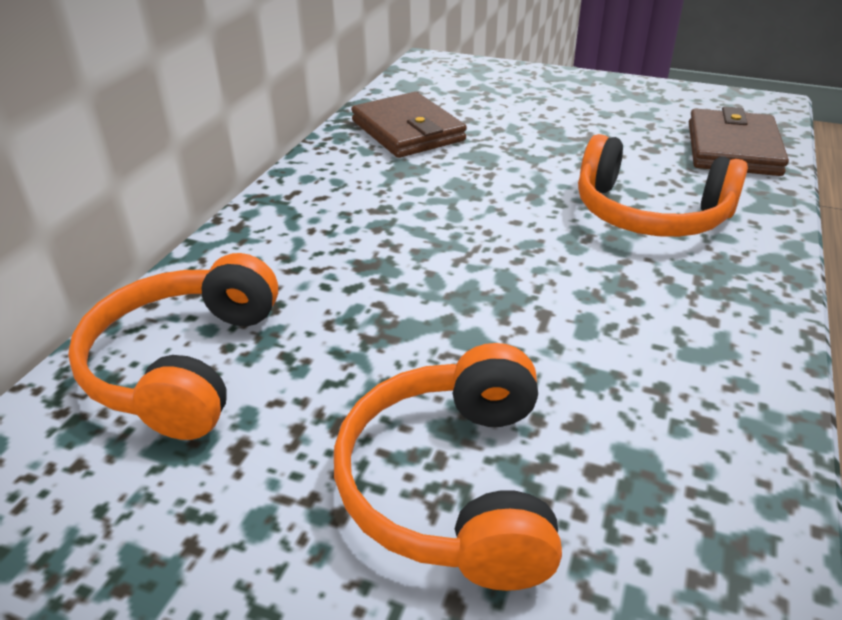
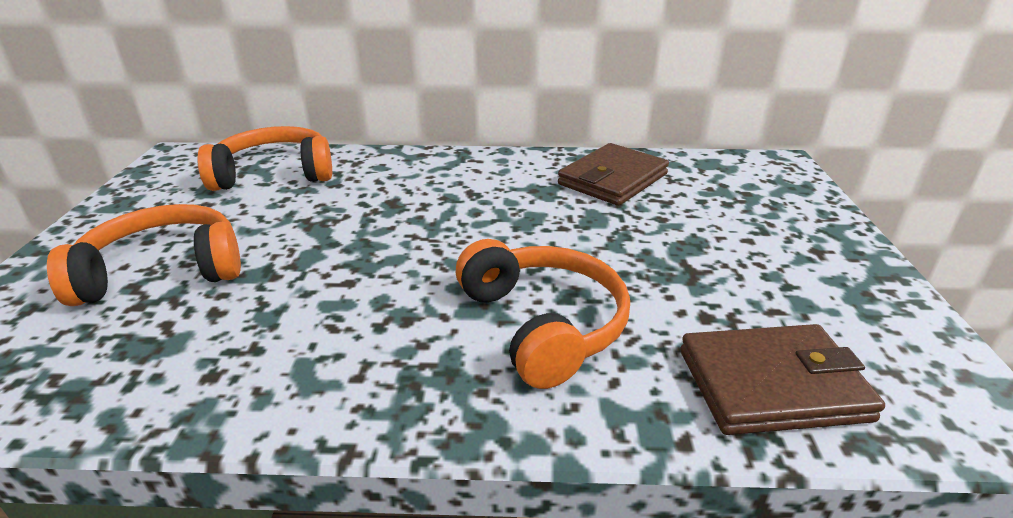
camera: 70 degrees right, 5 degrees down
orange headphones [578,134,748,237] -> orange headphones turned 150 degrees clockwise [456,239,630,389]

